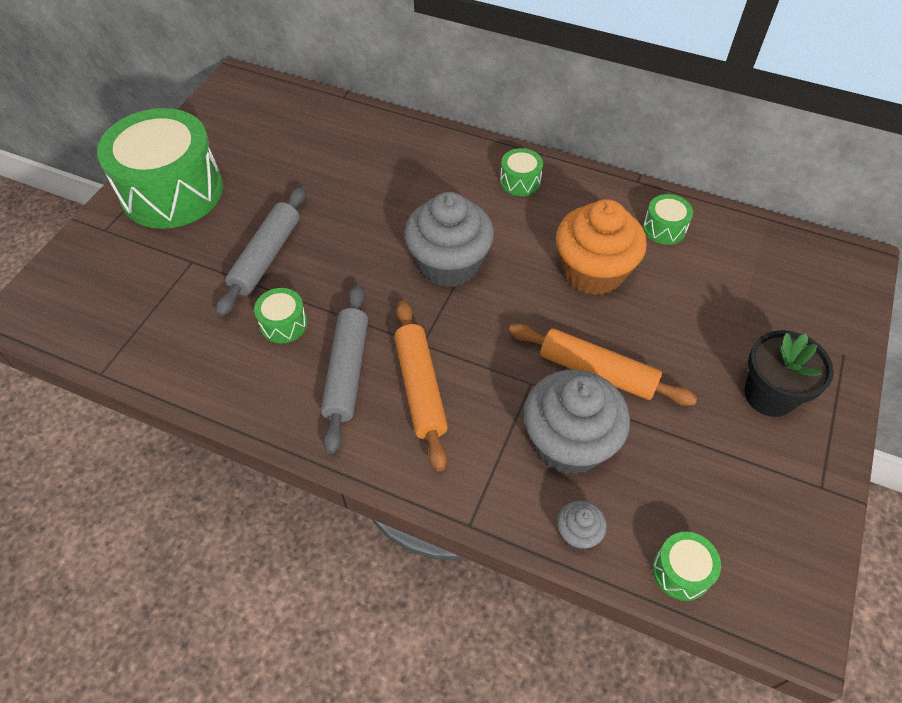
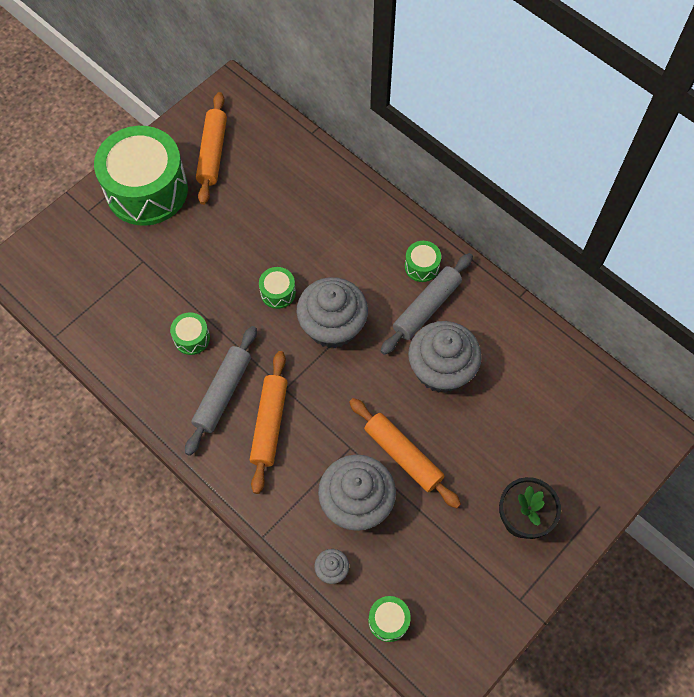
camera: 20 degrees right, 10 degrees up
grey rolling pin [216,186,306,317] -> grey rolling pin moved to [381,253,473,355]
orange cupcake [556,199,647,295] -> grey cupcake [408,321,482,393]
green drum [643,194,693,245] -> green drum moved to [259,267,296,309]
none -> orange rolling pin [196,92,227,205]

